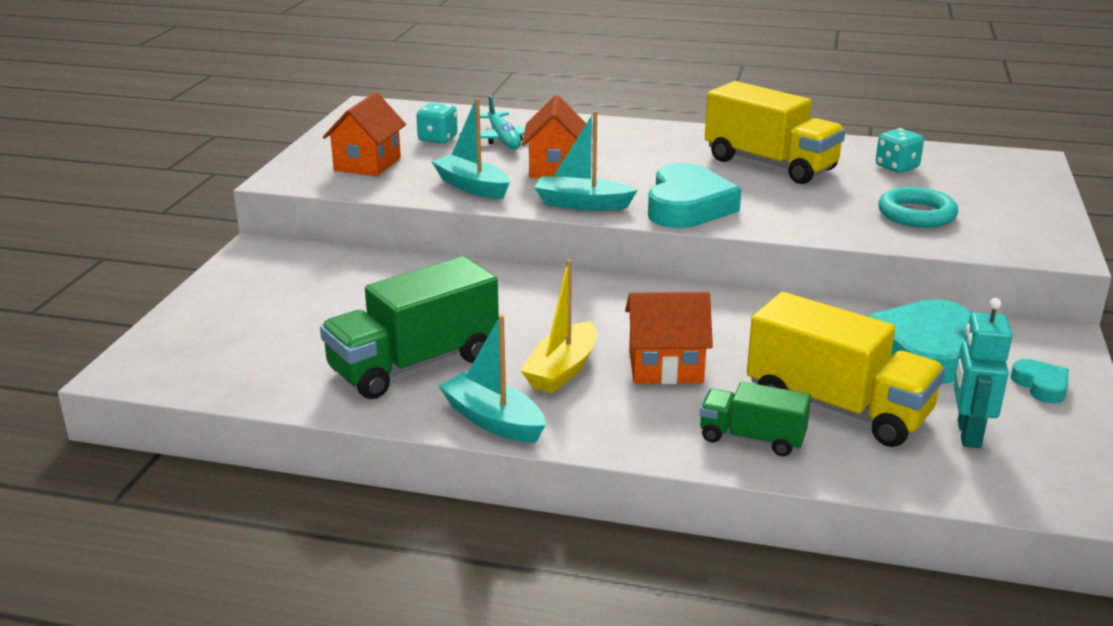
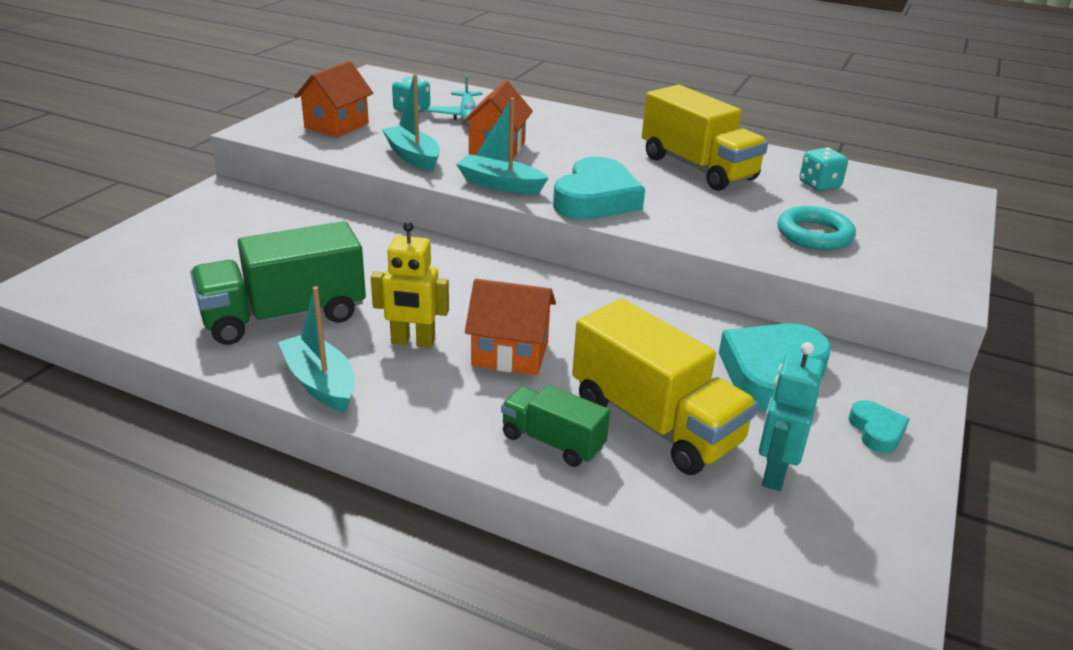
camera: 10 degrees right, 5 degrees up
yellow boat [521,259,596,393] -> yellow robot [371,221,449,348]

